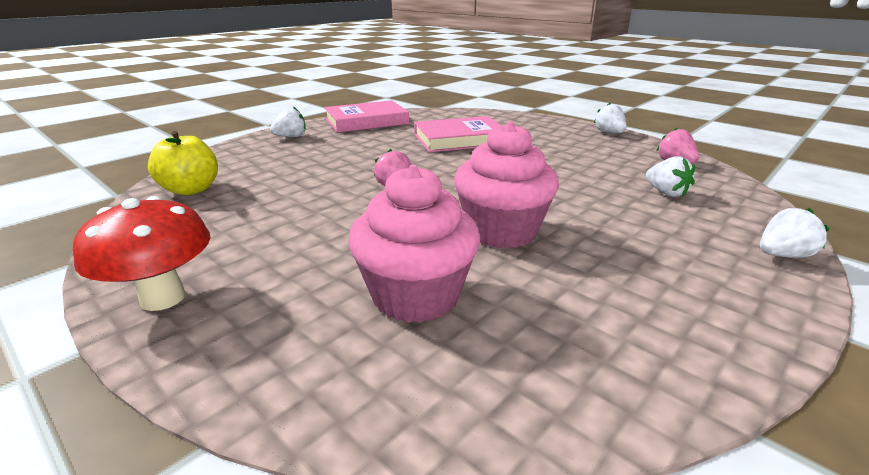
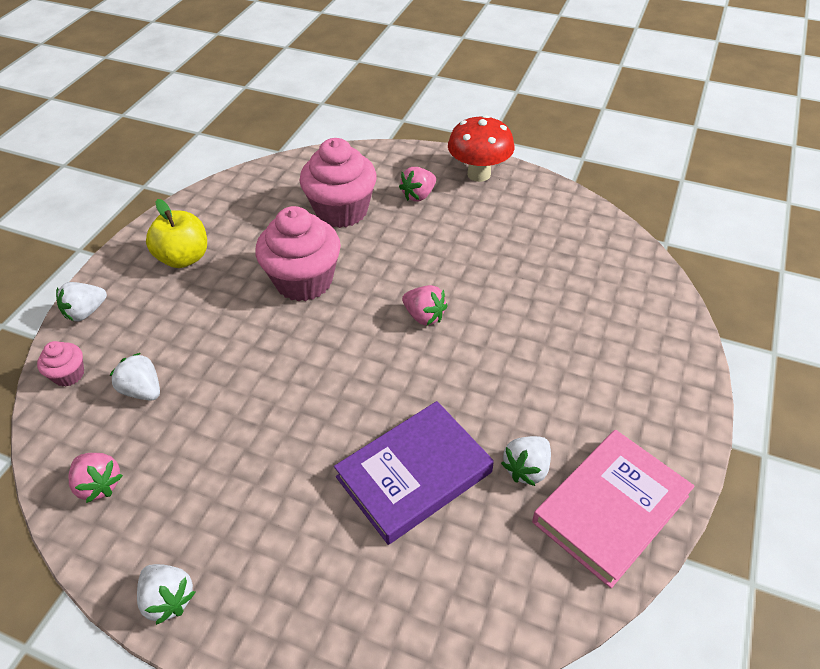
camera: 160 degrees right, 20 degrees up
yellow apple [148,131,218,195] -> yellow apple moved to [146,199,207,268]
white strawberry [270,107,306,137] -> white strawberry moved to [501,436,551,486]
pink book [414,116,502,152] -> purple book [334,401,494,545]
none -> pink cupcake [37,341,84,387]
none -> pink strawberry [399,167,436,201]

